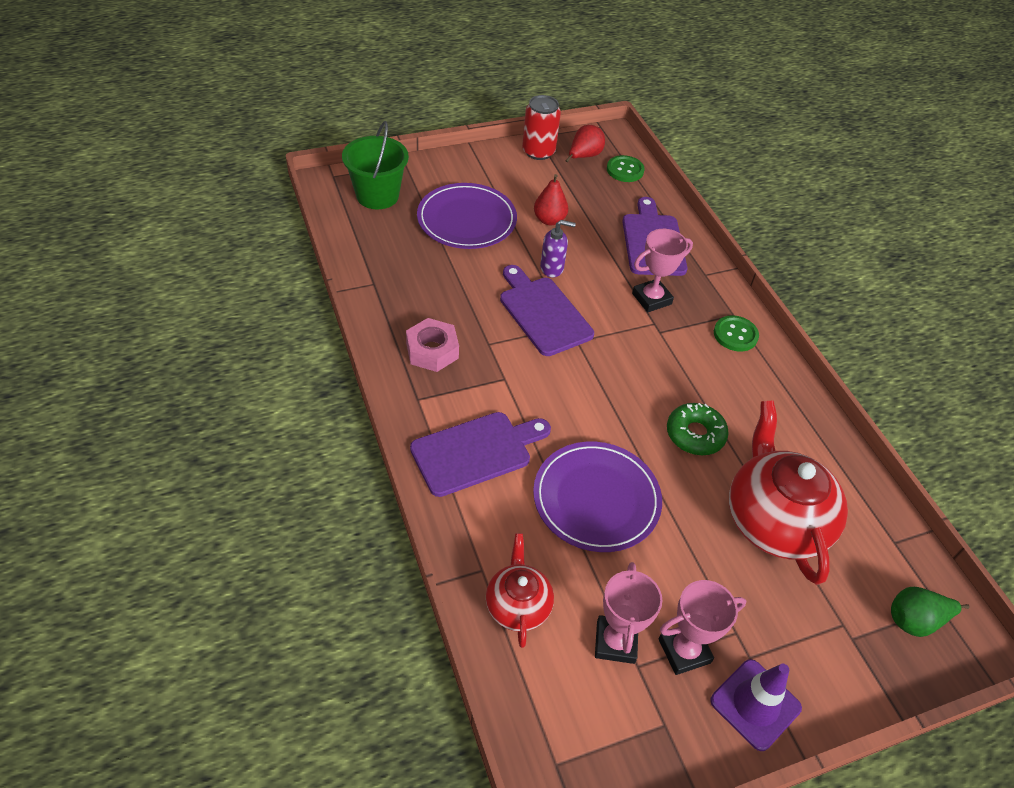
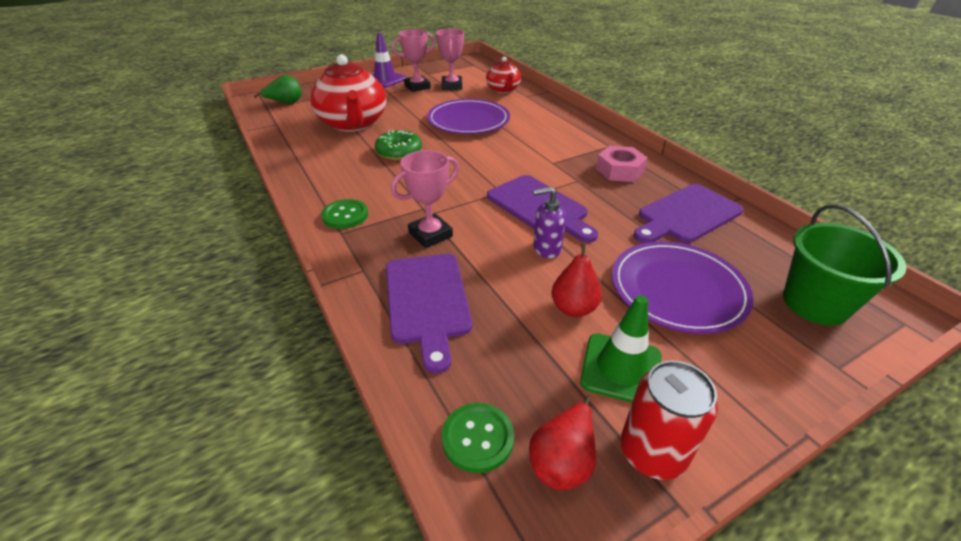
camera: 175 degrees right, 10 degrees down
purple cutting board [410,412,551,497] -> purple cutting board moved to [633,184,744,243]
none -> green traffic cone [580,295,662,403]

